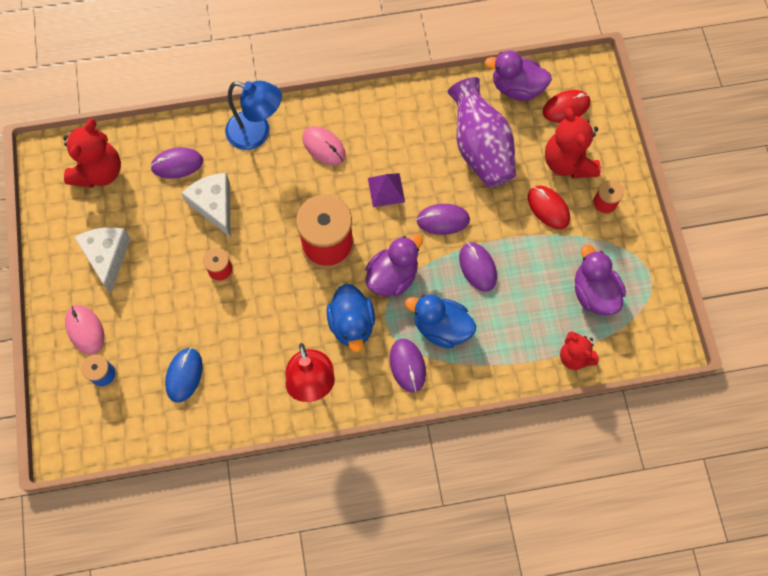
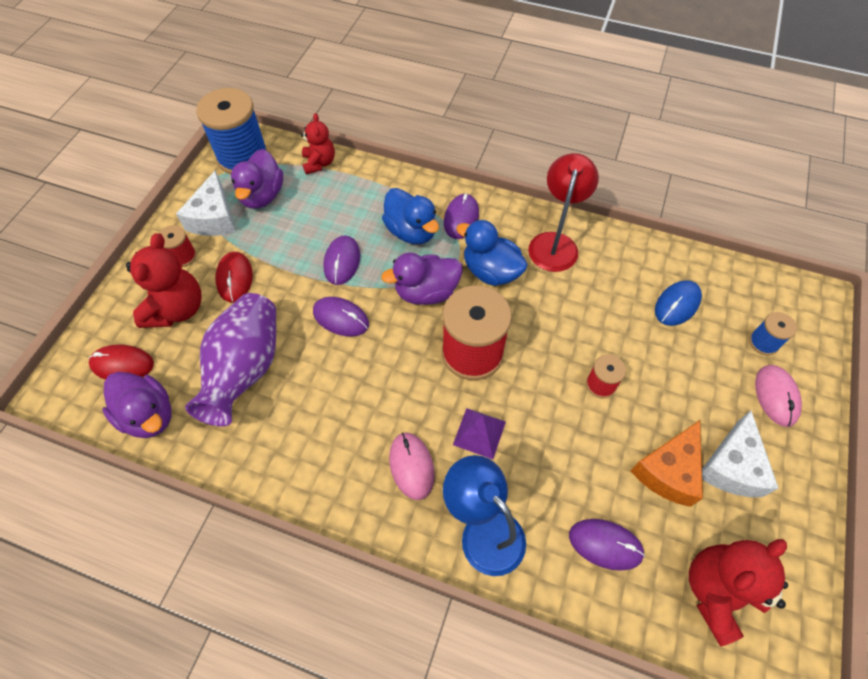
camera: 150 degrees left, 10 degrees down
white cheese [182,173,230,237] -> white cheese moved to [176,170,236,236]
blue duck [326,283,375,352] -> blue duck turned 75 degrees counterclockwise [456,220,528,286]
purple pyramid [368,173,405,207] -> purple pyramid moved to [453,408,506,459]
none -> blue spool [196,88,268,174]
none -> orange cheese [630,420,703,507]

